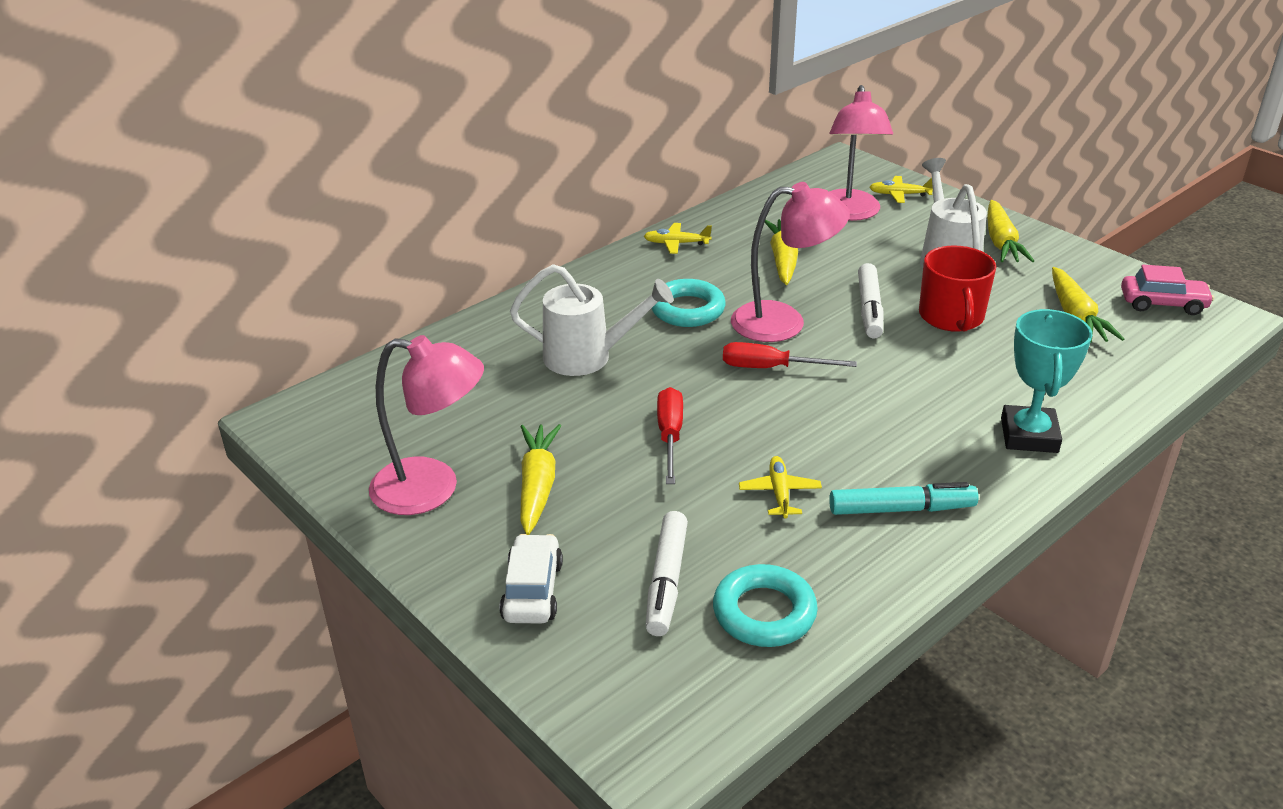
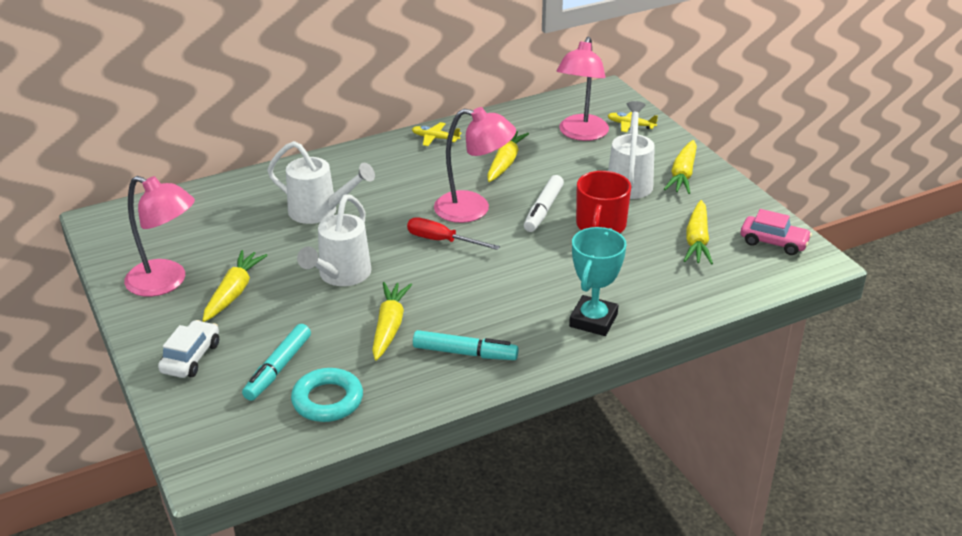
camera: 15 degrees right, 0 degrees up
white marker [646,511,688,636] -> turquoise marker [242,324,311,401]
turquoise ring [652,279,726,327] -> none
red screwdriver [657,387,683,484] -> white watering can [297,194,371,286]
yellow plane [739,456,822,518] -> yellow carrot [372,282,412,361]

